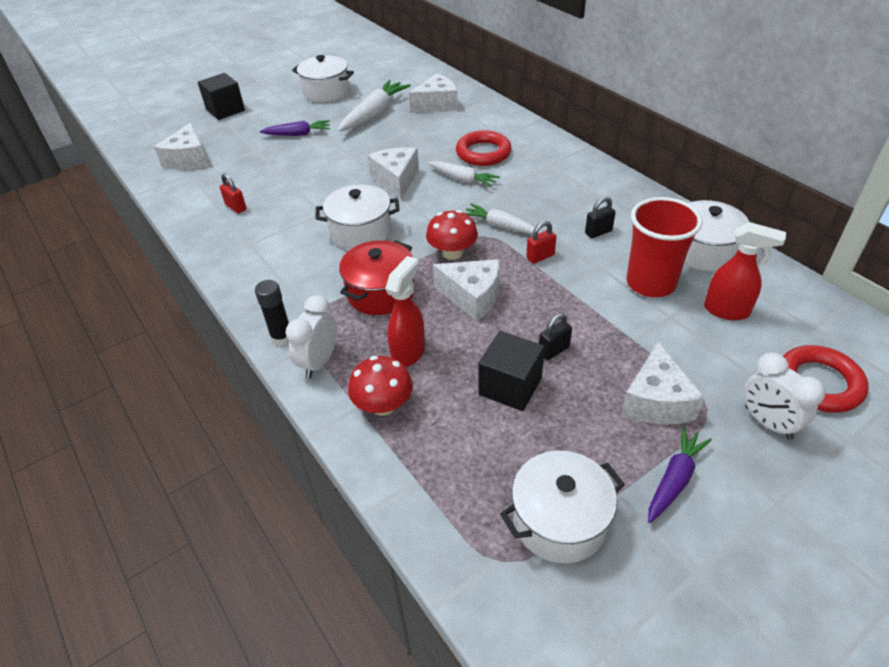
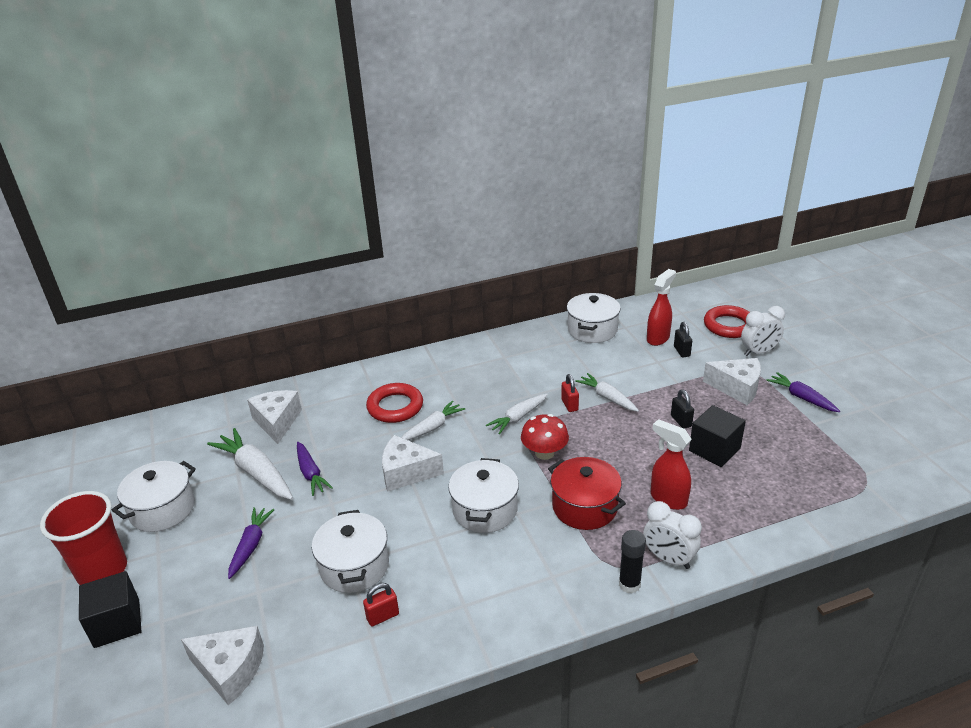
camera: 75 degrees left, 10 degrees down
red mushroom [348,356,413,416] -> none
white cheese [433,259,500,321] -> none
white pot [500,451,625,564] -> white pot moved to [312,510,389,593]
black padlock [585,197,616,238] -> black padlock moved to [674,322,692,357]
red cup [627,197,703,297] -> red cup moved to [40,491,127,585]
none -> purple carrot [297,442,333,496]
none -> white carrot [575,373,639,412]

